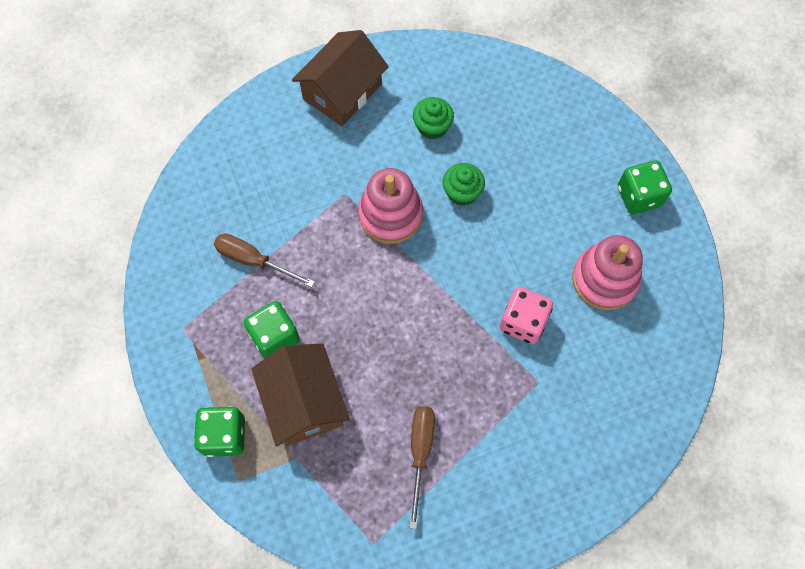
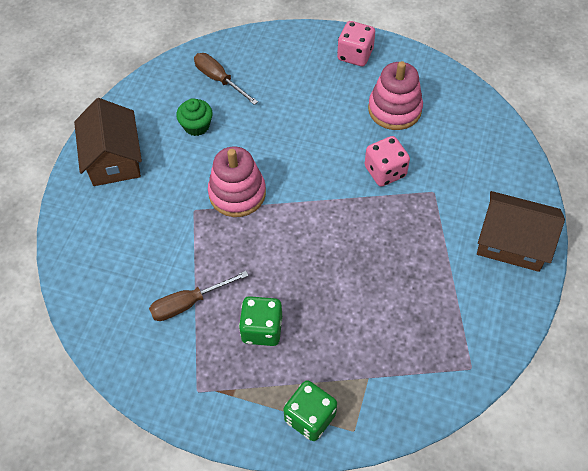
camera: 50 degrees left, 10 degrees down
brown house [251,343,350,446] -> brown house moved to [477,191,565,272]
brown screwdriver [409,406,435,529] -> brown screwdriver moved to [194,53,258,105]
green cupcake [443,163,485,206] -> none
green dice [618,160,672,214] -> pink dice [337,21,375,66]

